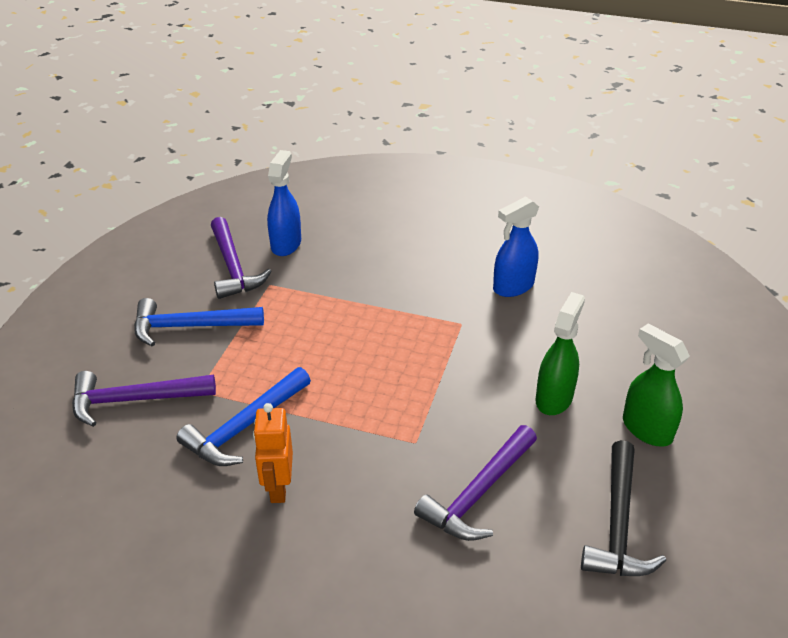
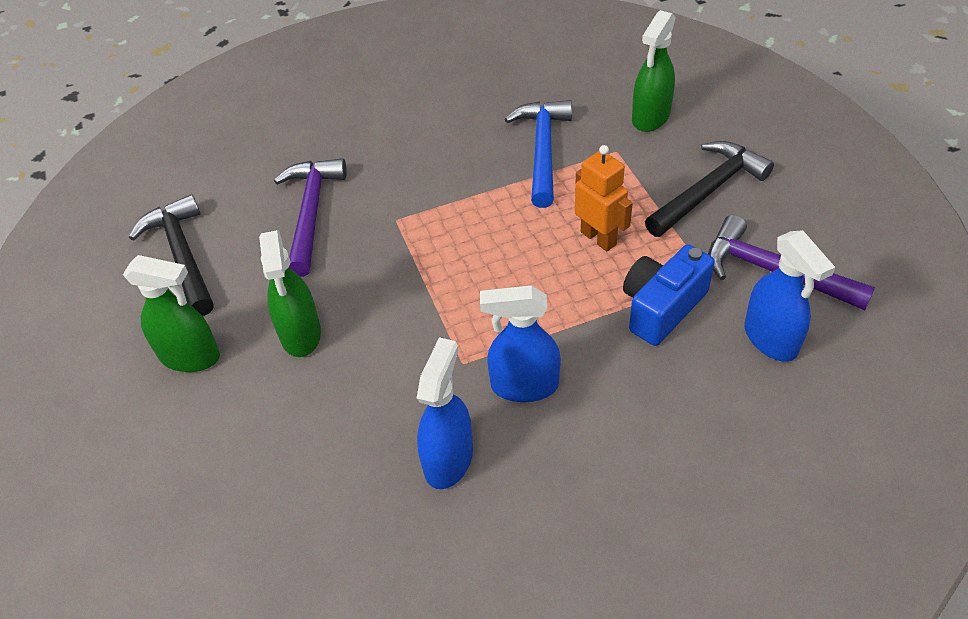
camera: 145 degrees right, 10 degrees up
purple hammer [72,371,216,427] -> green spray bottle [632,10,676,132]
blue hammer [134,298,264,347] -> black hammer [645,141,774,237]
orange robot [253,403,293,503] -> orange robot moved to [575,145,633,251]
none -> blue spray bottle [480,285,561,402]
none -> blue camera [623,244,715,346]

